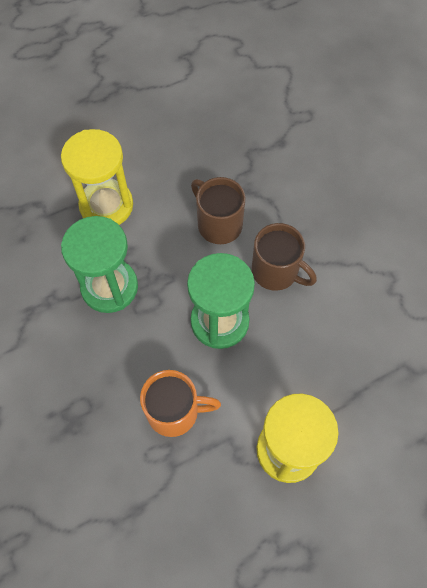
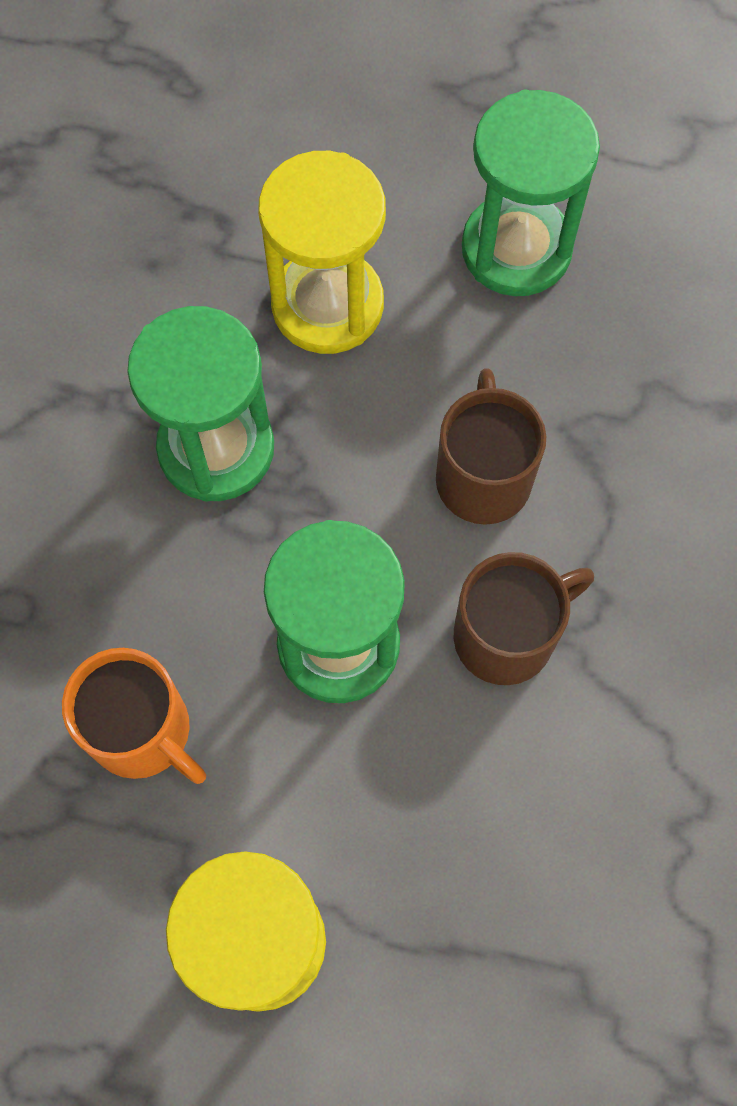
camera: 40 degrees right, 5 degrees up
brown mug [252,223,317,291] -> brown mug turned 105 degrees counterclockwise [454,552,594,685]
none -> green hourglass [462,90,600,296]

